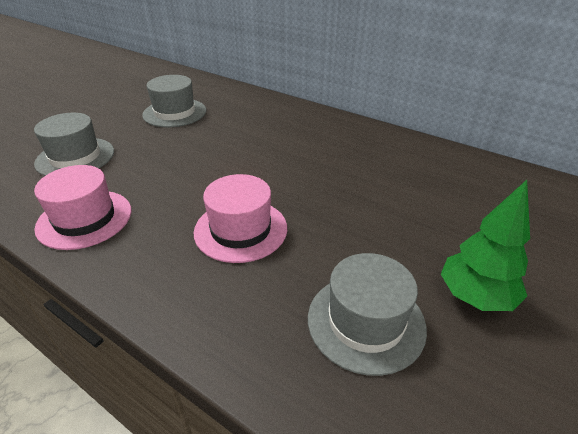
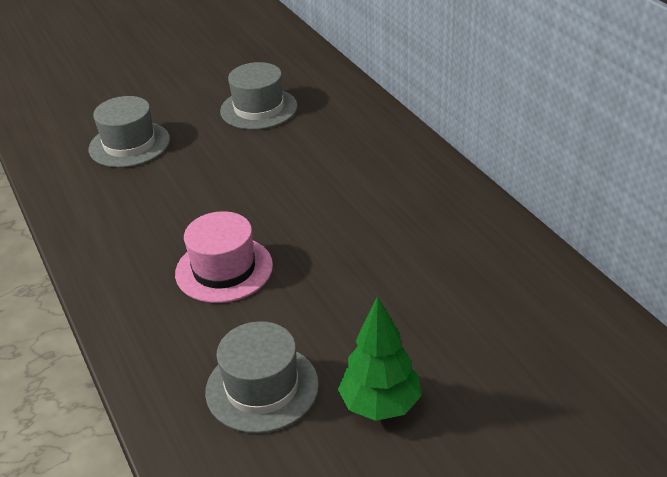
camera: 30 degrees right, 0 degrees up
pink hat [34,165,132,250] -> none

